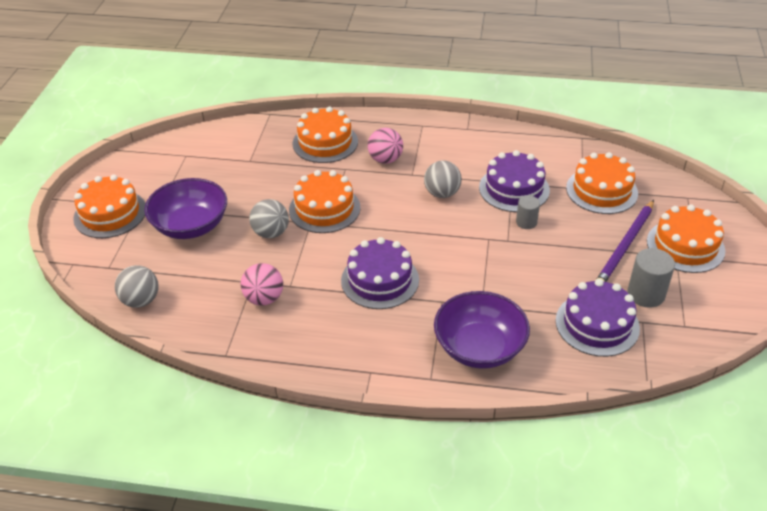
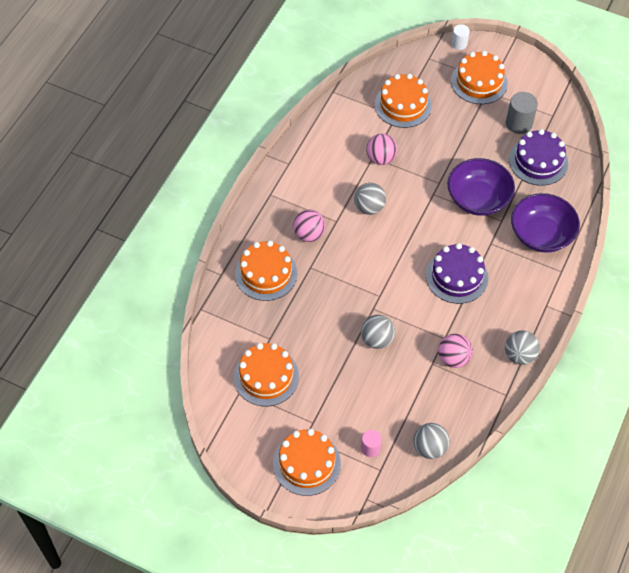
camera: 75 degrees left, 15 degrees up
purple bowl [144,178,227,239] -> purple bowl moved to [447,158,515,216]
orange cake [289,170,361,233] -> orange cake moved to [234,343,299,406]
purple cake [479,150,550,212] -> pink ball [366,134,398,165]
grey cylinder [516,195,540,229] -> none
purple pencil [596,200,654,282] -> none
none -> pink cylinder [361,430,382,457]
none -> white cylinder [451,24,470,50]
none -> grey ball [505,331,540,365]

